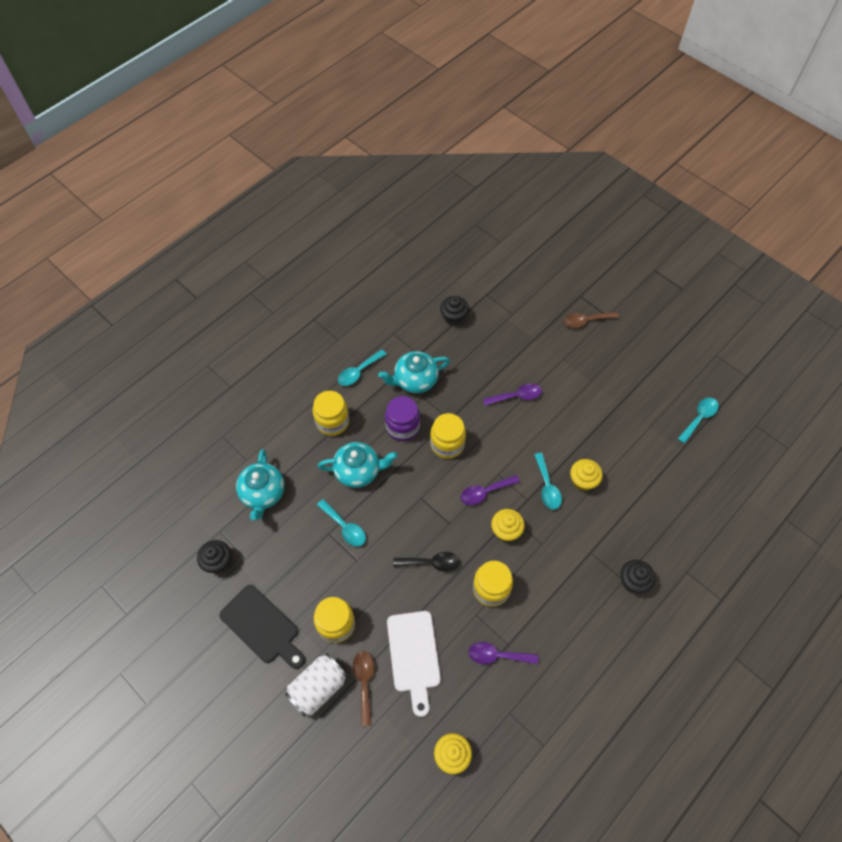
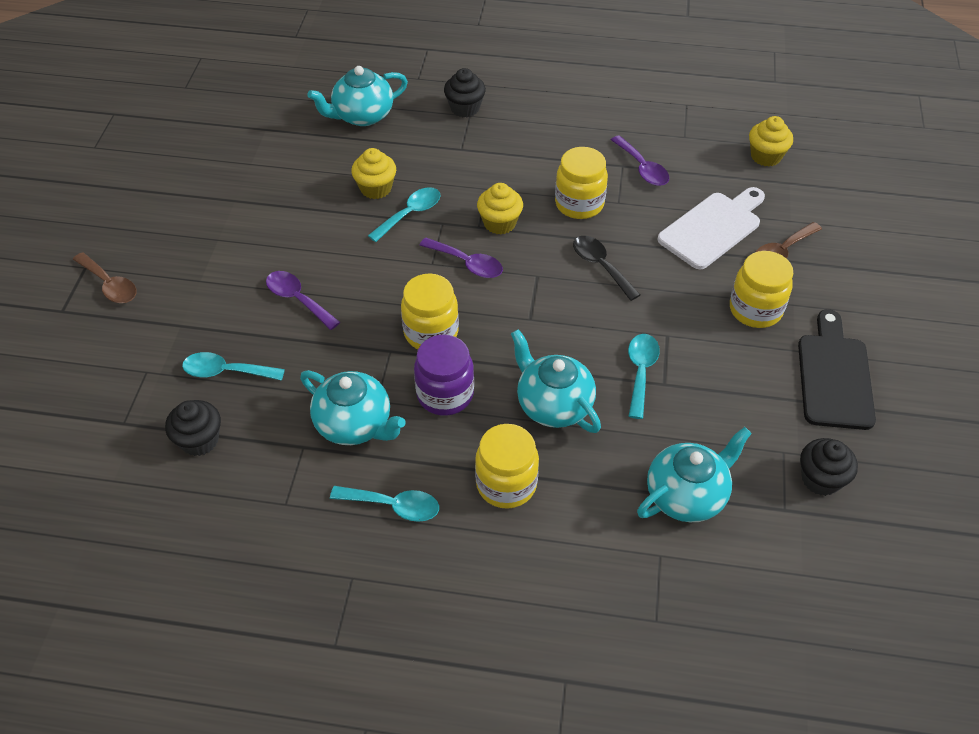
camera: 125 degrees left, 10 degrees down
white can [285,653,348,717] -> none
turquoise spoon [678,397,719,444] -> turquoise spoon moved to [182,352,285,381]
none -> turquoise teapot [308,66,408,126]

